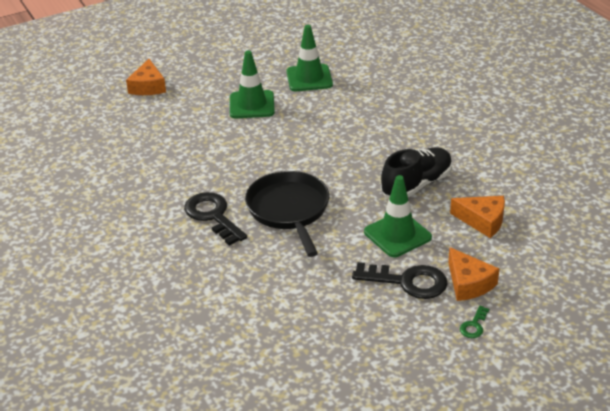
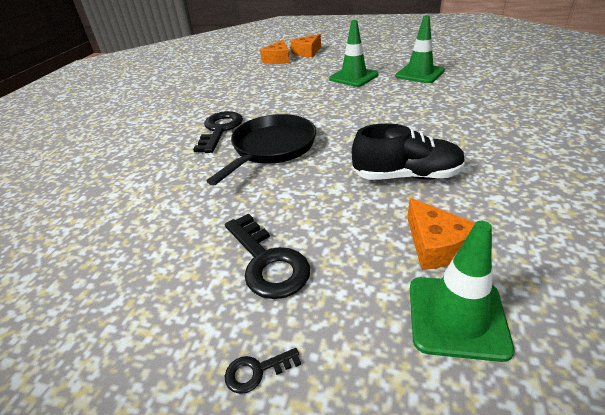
camera: 45 degrees right, 0 degrees up
green traffic cone [364,175,432,257] -> green traffic cone moved to [410,221,514,362]
orange cheese [448,247,499,301] -> orange cheese moved to [260,40,290,64]
green key [460,306,489,338] -> black key [225,348,301,394]

